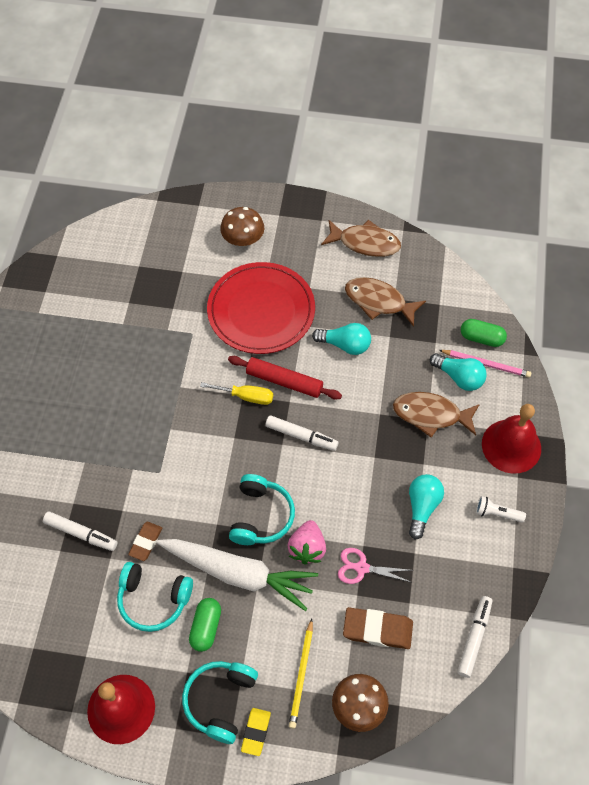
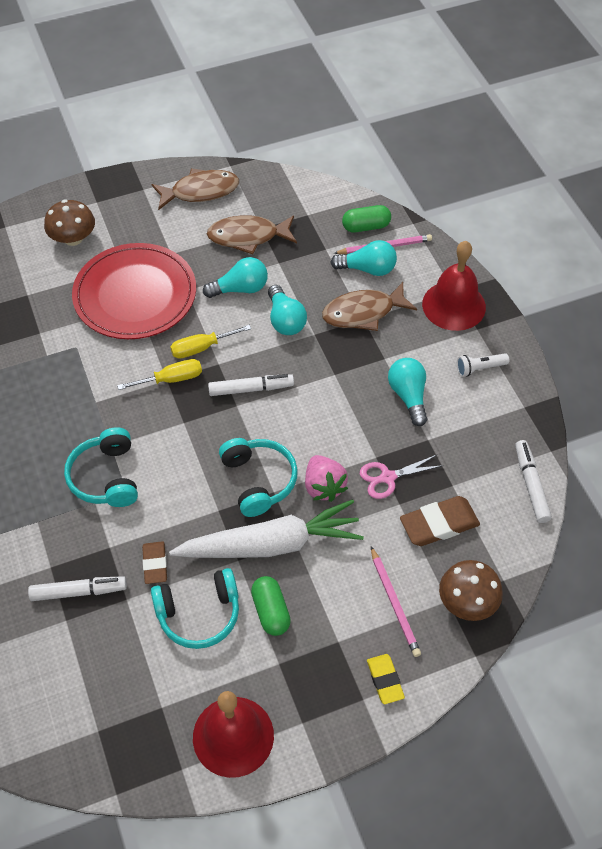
camera: 30 degrees left, 5 degrees down
turquoise headphones [182,661,258,744] -> turquoise headphones moved to [64,427,138,507]
red rolling pin [228,356,342,400] -> yellow screwdriver [170,325,251,359]
yellow pencil [289,619,313,729] -> pink pencil [371,547,421,657]
none -> turquoise light bulb [268,285,307,335]

